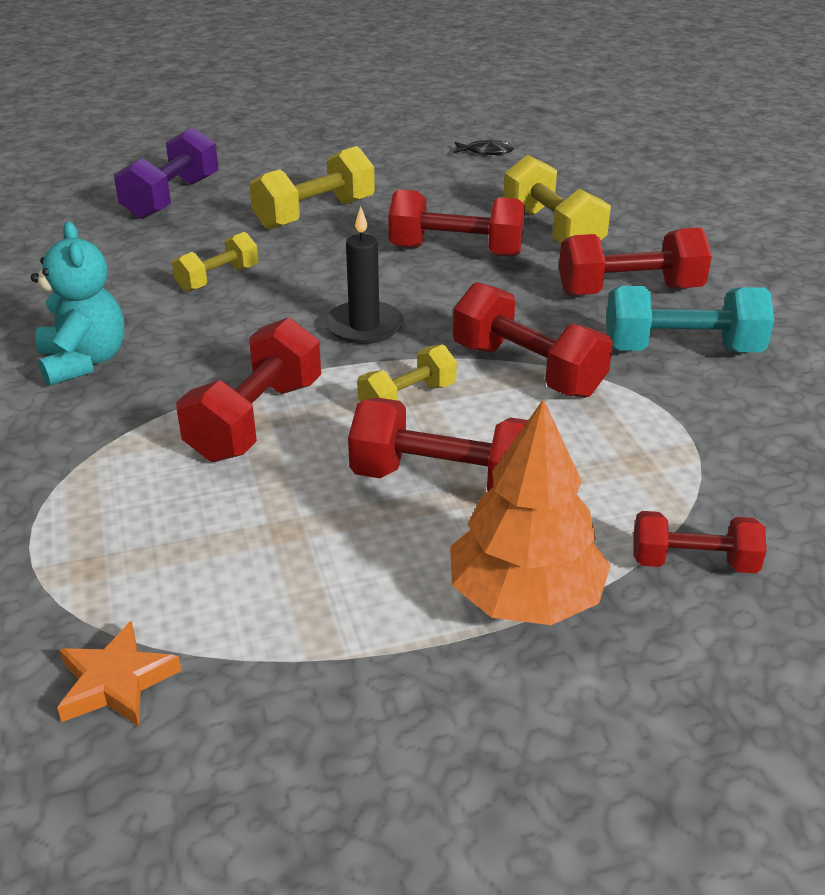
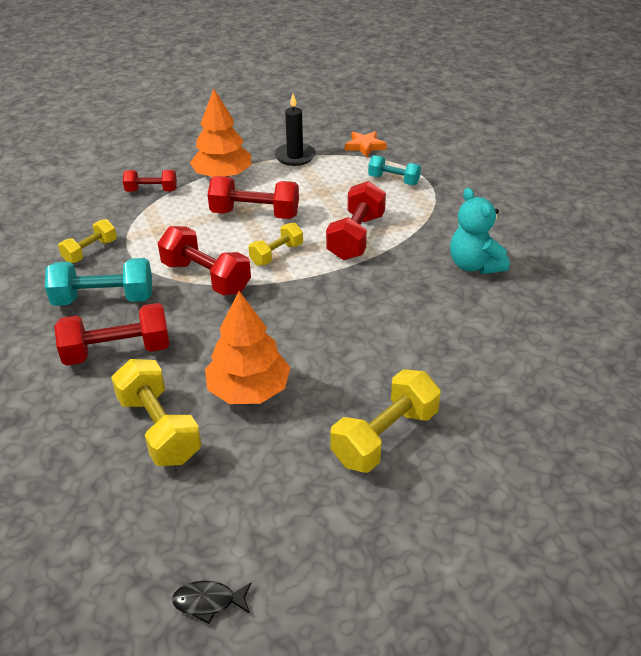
camera: 175 degrees right, 5 degrees up
purple dumbbell [114,127,219,219] -> none
yellow dumbbell [172,232,258,292] -> yellow dumbbell moved to [58,219,117,263]
black candle [325,206,404,344] -> black candle moved to [274,94,316,166]
red dumbbell [388,189,525,257] -> orange tree [205,291,291,404]
none -> turquoise dumbbell [368,155,421,185]

